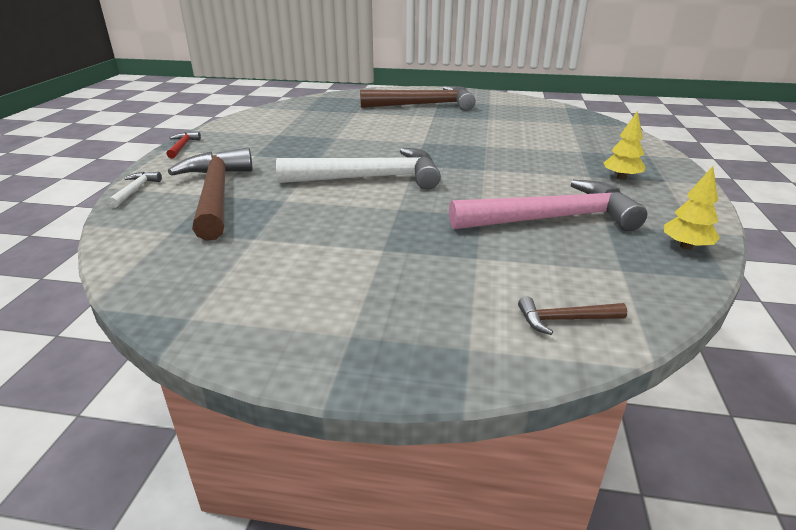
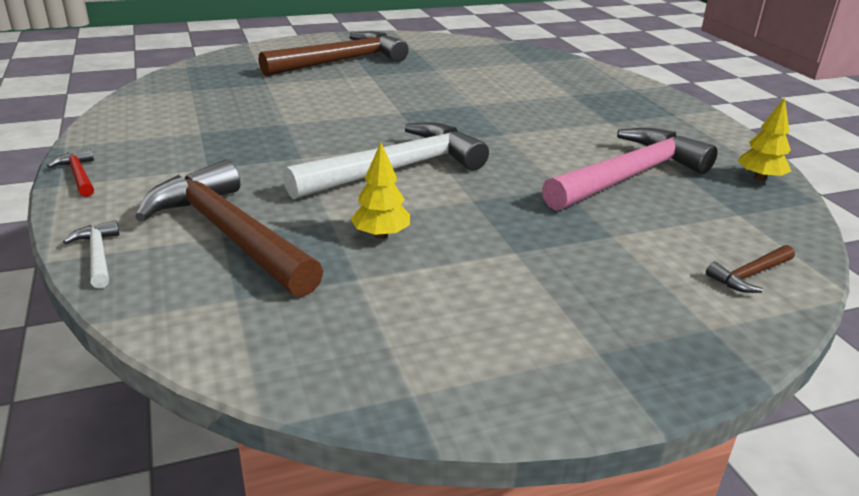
camera: 30 degrees left, 0 degrees up
yellow tree [604,111,646,180] -> yellow tree moved to [351,143,410,239]

